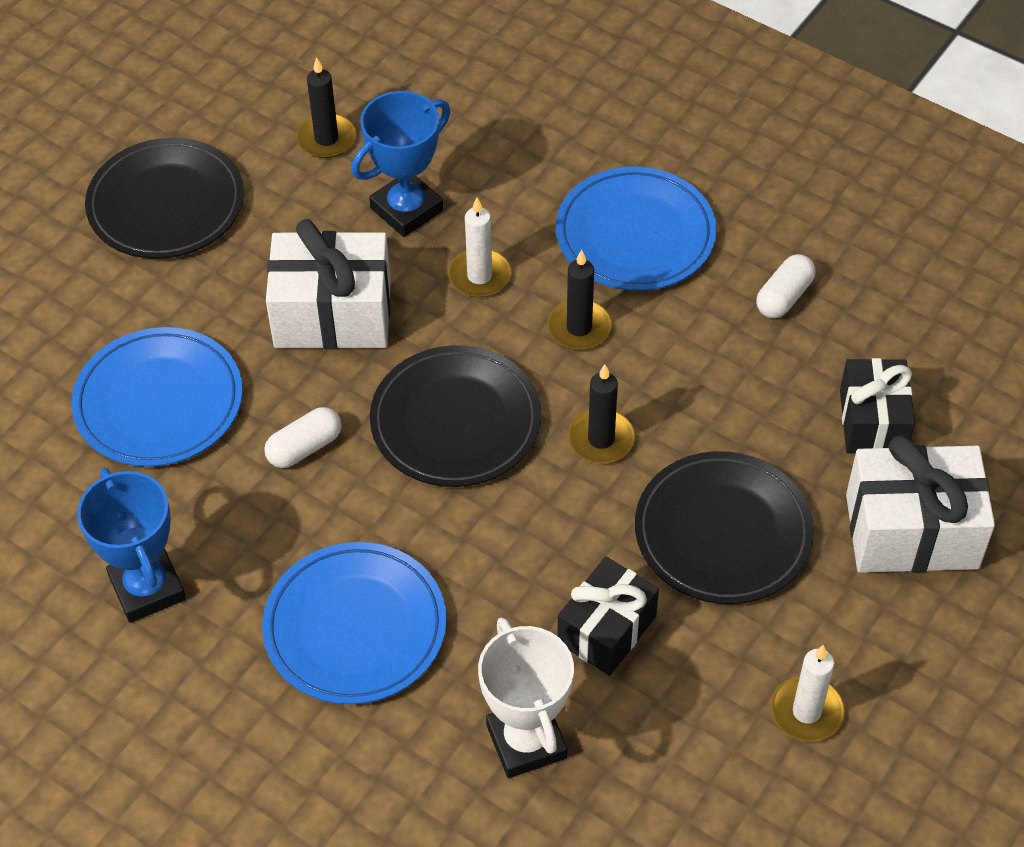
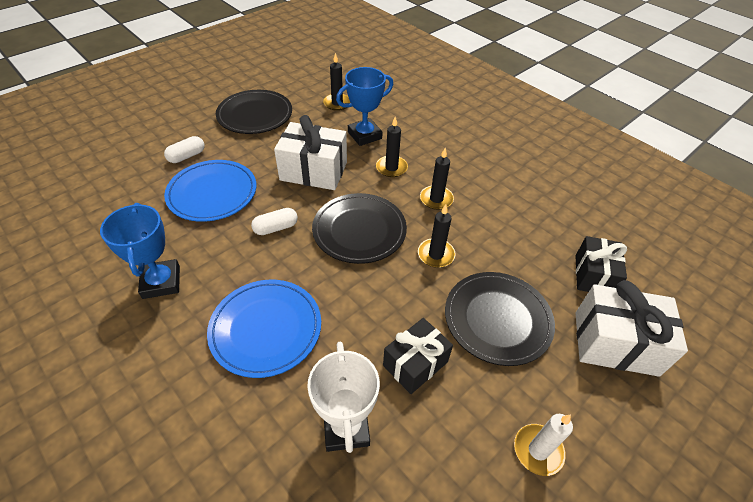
camera: 10 degrees right, 5 degrees down
white candle [448,197,511,297] -> black candle [376,117,408,177]
blue plate [556,167,717,291] -> none
white capsule [756,254,816,318] -> white capsule moved to [164,136,205,163]

